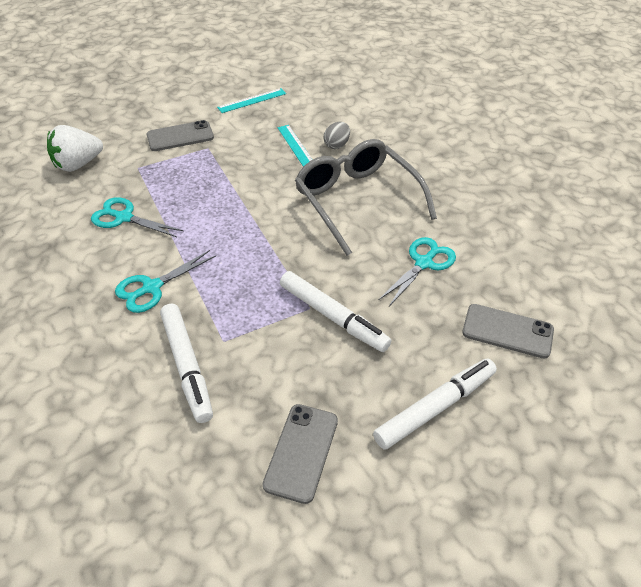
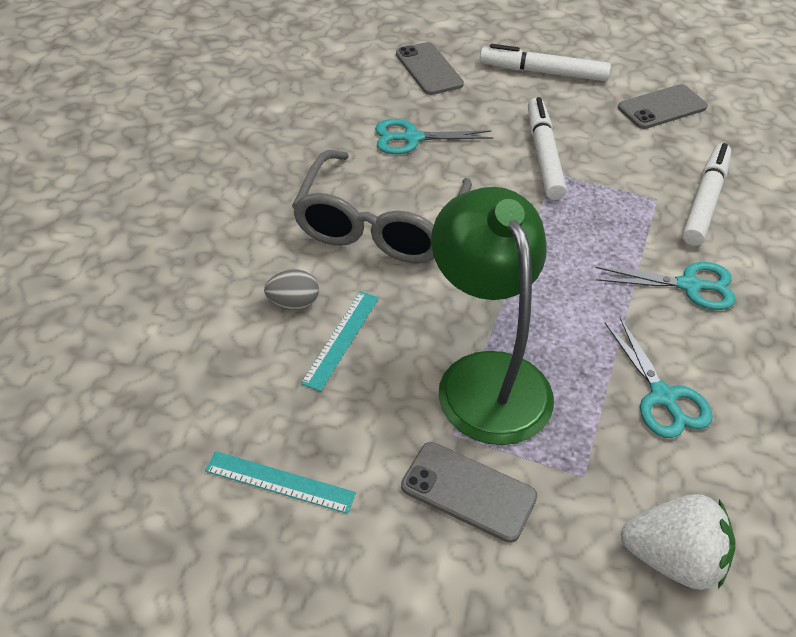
camera: 135 degrees left, 0 degrees up
none -> green lamp [431,187,554,445]

